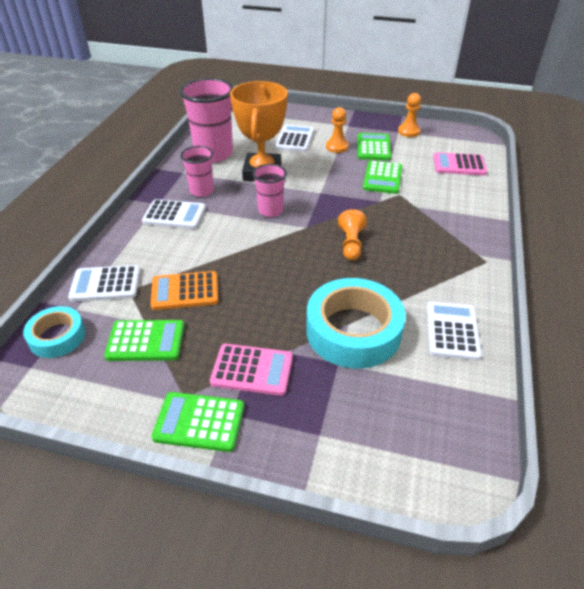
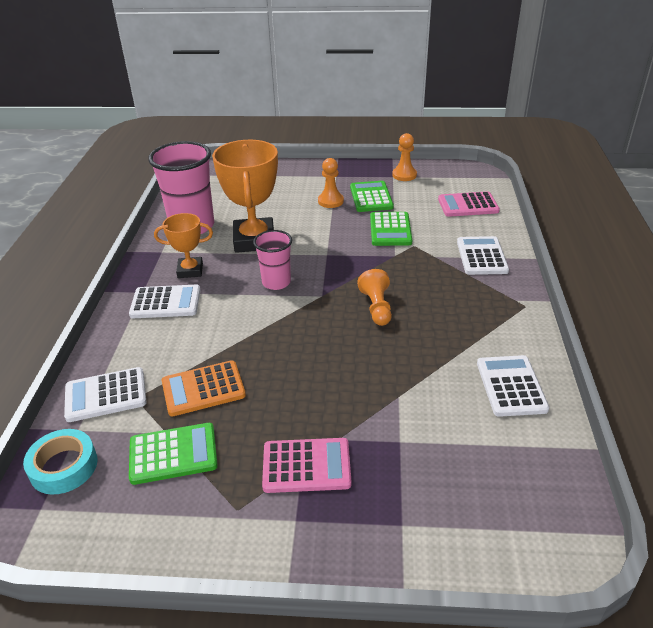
camera: 10 degrees left, 5 degrees down
green calculator [151,392,244,452] -> none
pink cup [180,146,214,197] -> orange trophy [154,213,213,278]
white calculator [275,125,314,152] -> white calculator moved to [457,236,509,275]
turquoise tape [306,278,406,369] -> none

